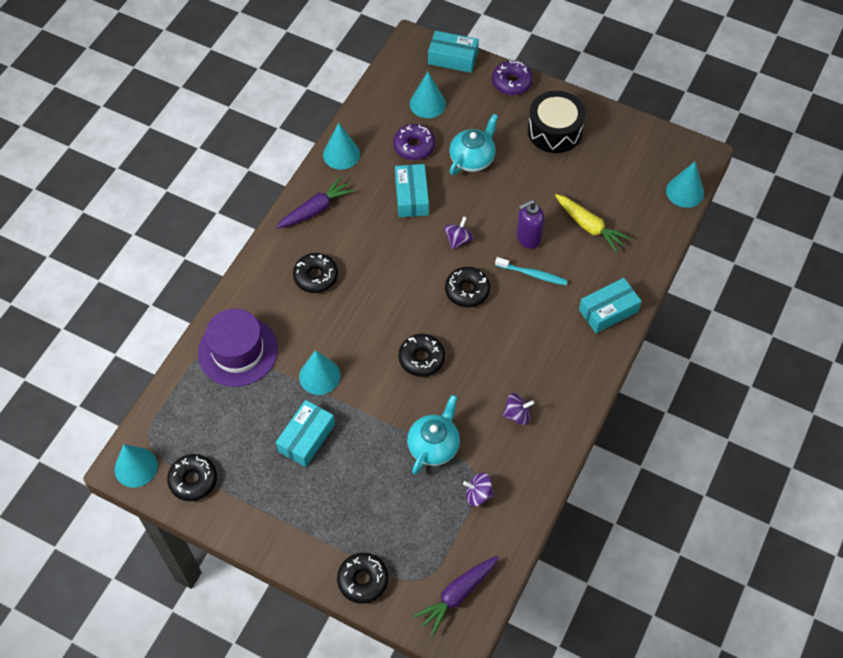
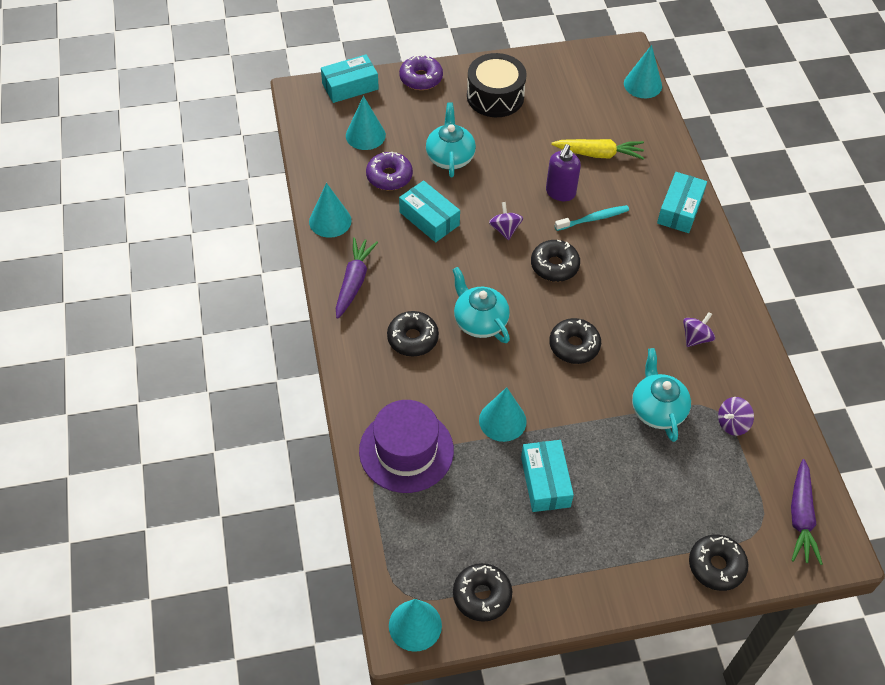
camera: 40 degrees left, 5 degrees down
none -> turquoise teapot [453,267,510,343]

